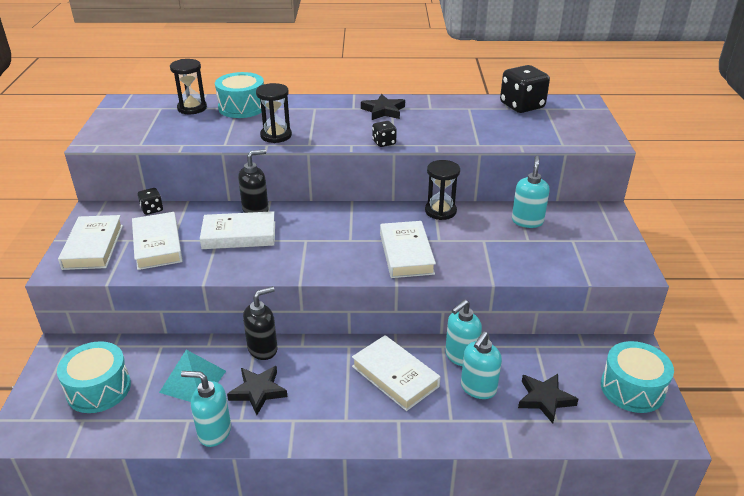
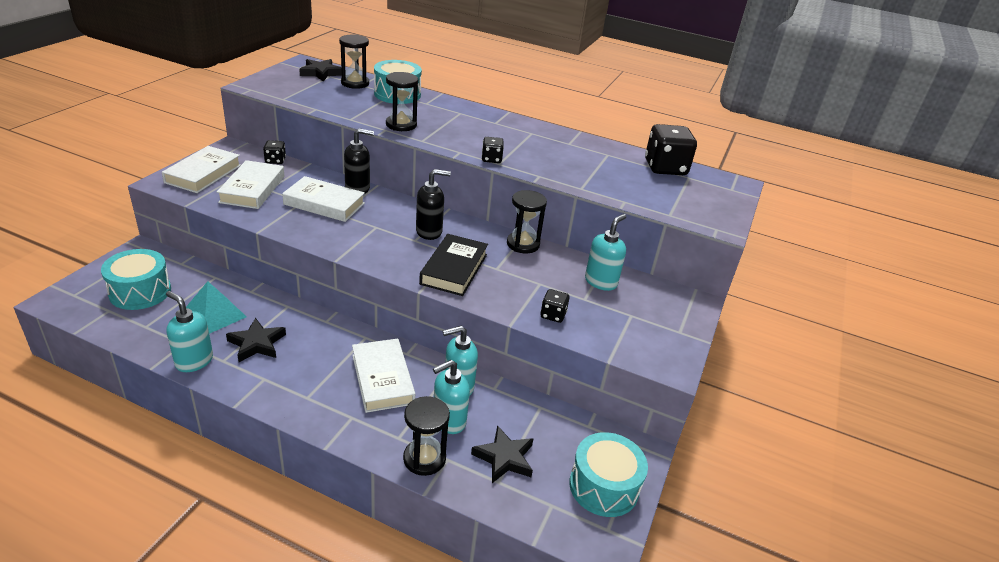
camera: 20 degrees right, 0 degrees up
black soap dispenser [243,286,277,360] -> black soap dispenser moved to [416,169,451,240]
black star [361,94,405,120] -> black star moved to [299,59,342,81]
white book [380,221,436,278] -> black book [419,234,488,296]
none -> black hourglass [403,396,450,476]
none -> black dice [540,289,570,323]

